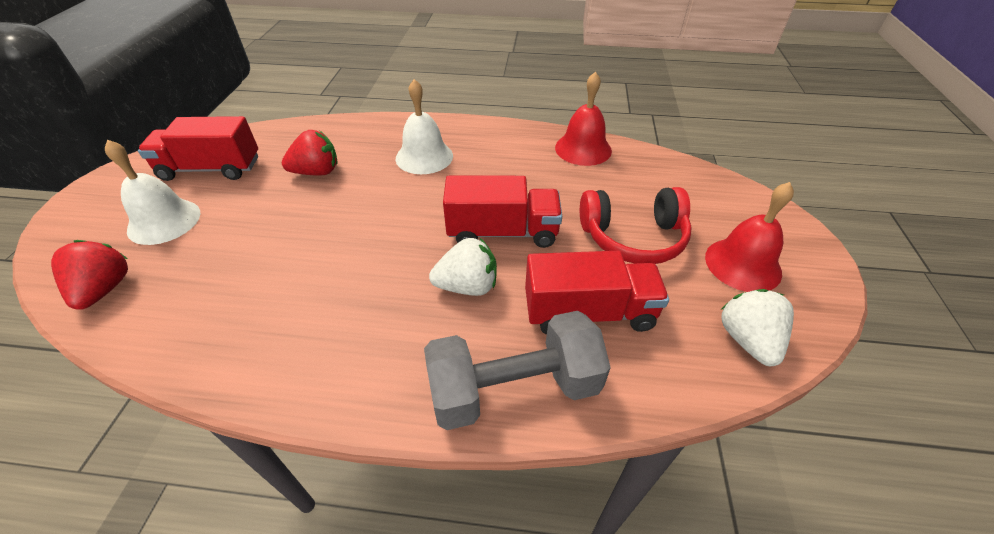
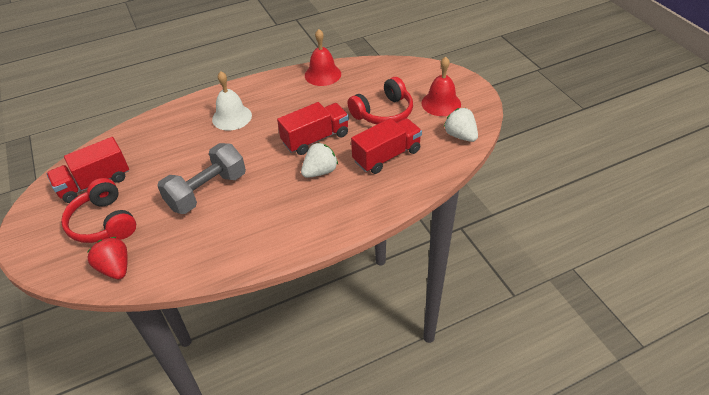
camera: 30 degrees left, 0 degrees up
white bell [105,140,200,245] -> red headphones [61,178,136,243]
red strawberry [282,130,338,176] -> none
grey dumbbell [424,311,611,430] -> grey dumbbell moved to [157,143,246,214]

